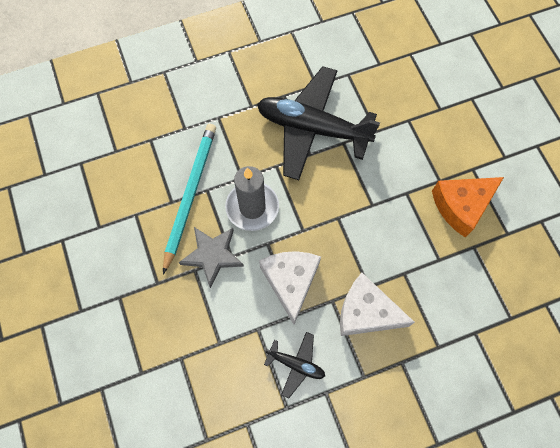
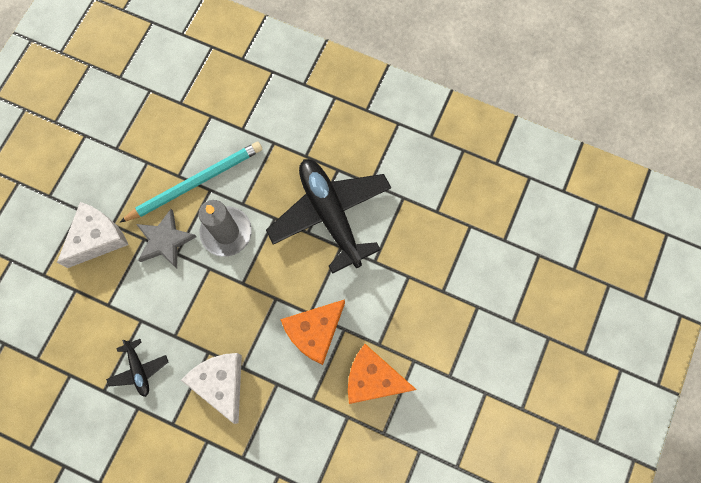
camera: 45 degrees right, 5 degrees up
white cheese [259,251,321,324] -> white cheese moved to [57,202,128,268]
none -> orange cheese [280,299,345,365]

